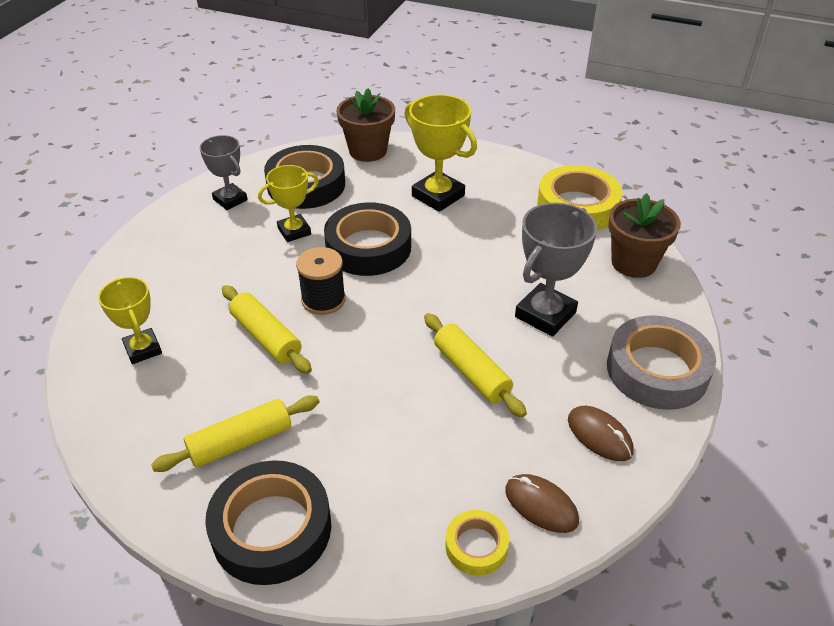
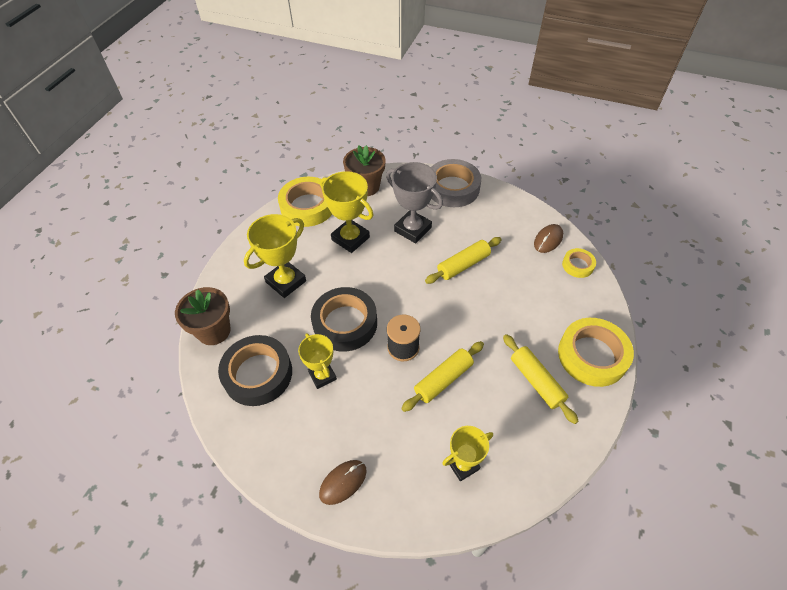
camera: 90 degrees left, 10 degrees up
grey trophy [200,135,247,210] -> none
black tape [205,460,331,585] -> yellow tape [558,318,634,387]
brown mouse [568,406,634,461] -> brown mouse moved to [319,460,366,505]
none -> yellow trophy [320,171,373,253]

